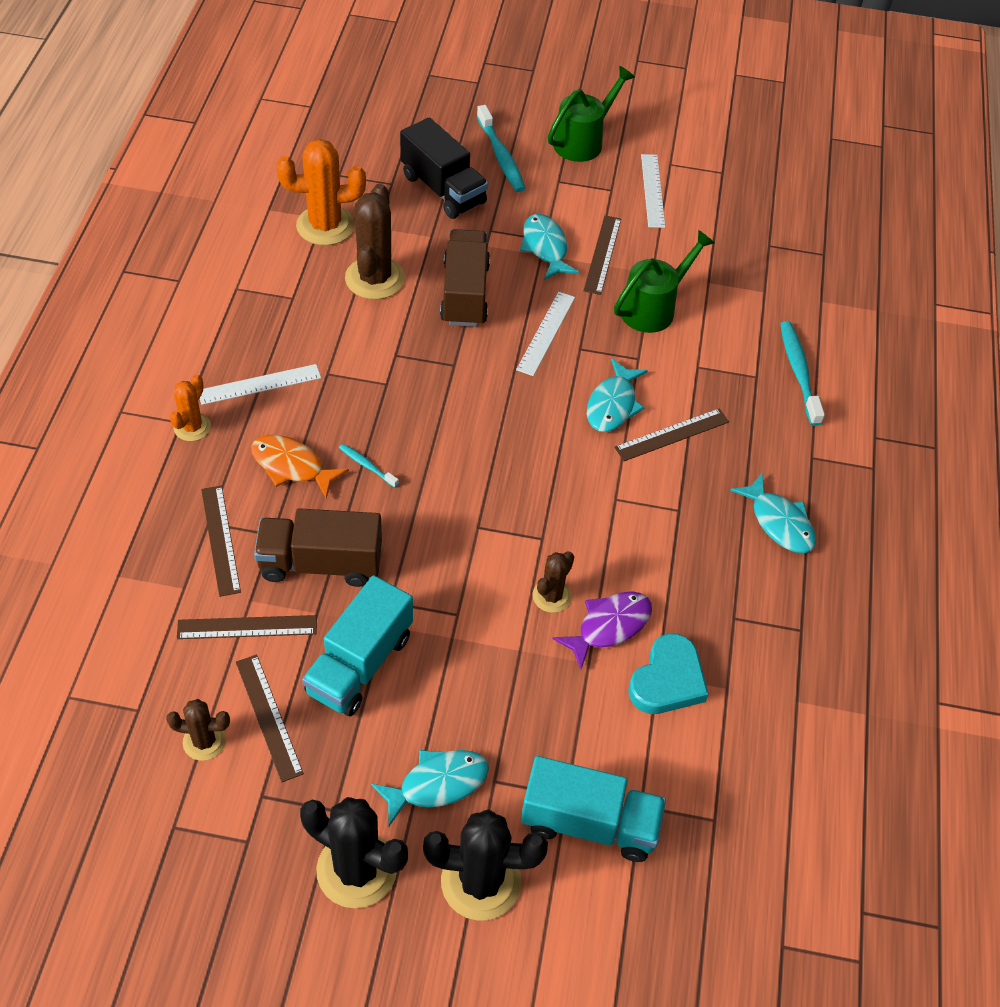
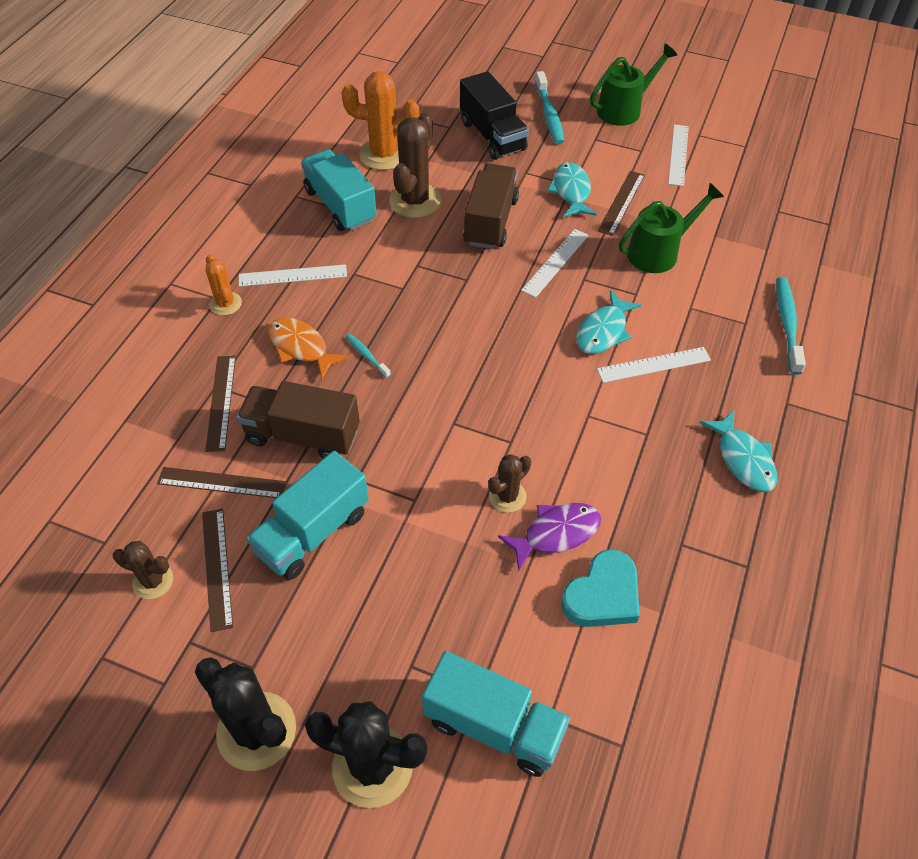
camera: 15 degrees right, 0 degrees up
orange cactus [170,374,211,441] -> orange cactus turned 60 degrees counterclockwise [206,255,242,316]
turquoise fish [371,750,489,826] -> none
brown ruler [614,408,729,461] -> white ruler [597,347,711,383]
none -> turquoise truck [301,149,377,231]

